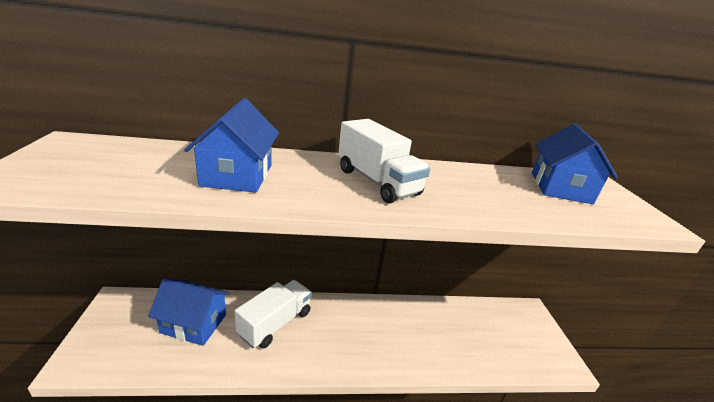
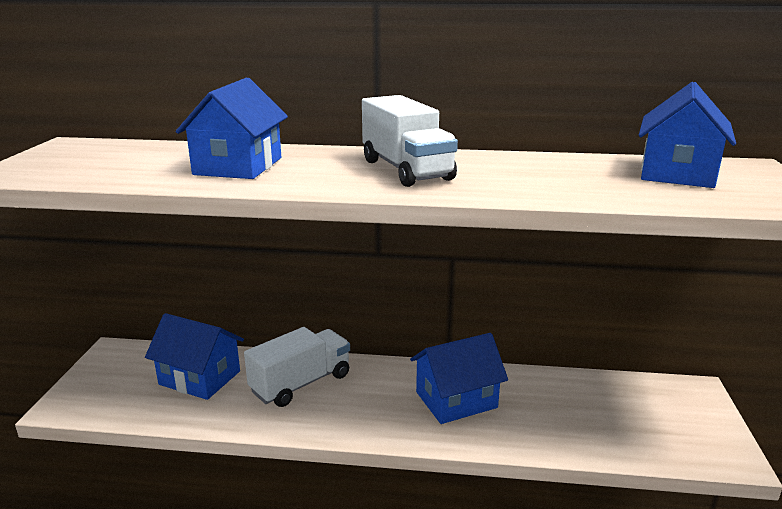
camera: 15 degrees right, 5 degrees down
none -> blue house [410,333,508,424]

